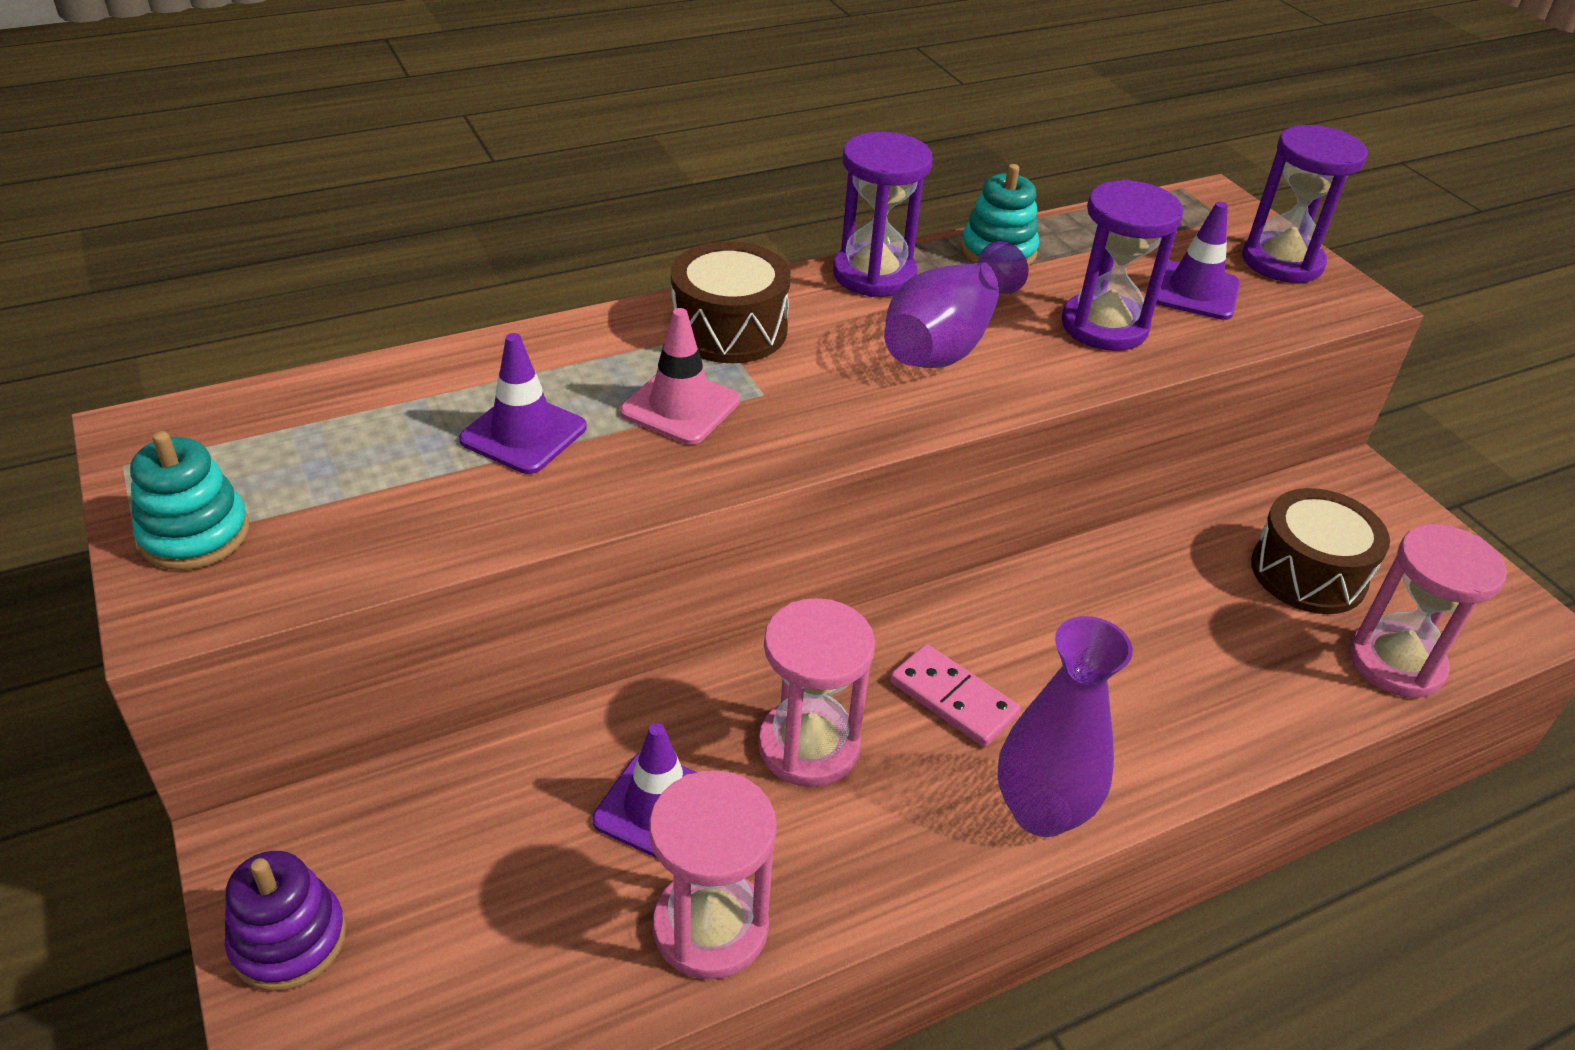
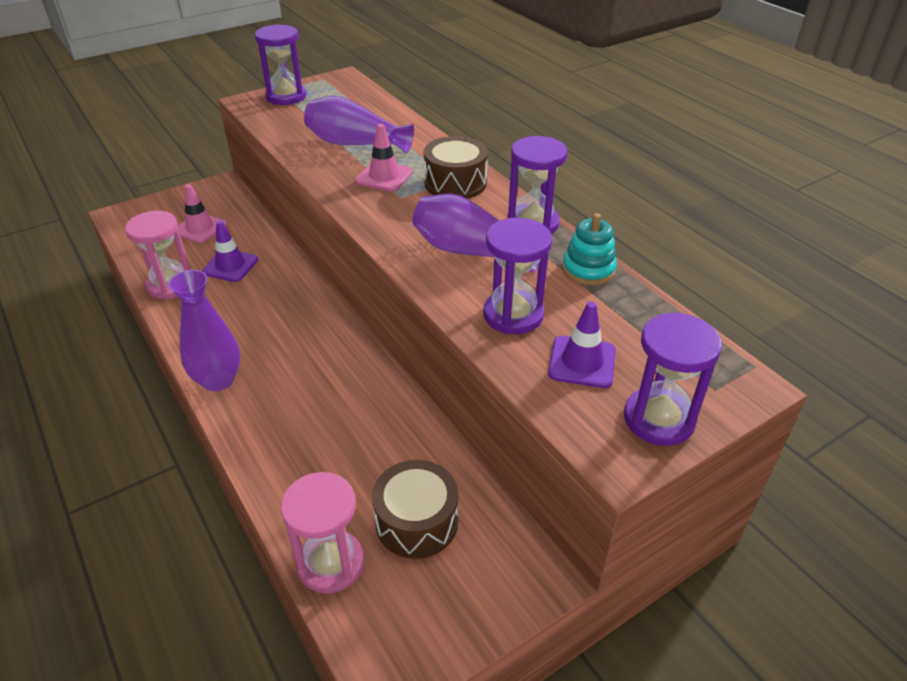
camera: 85 degrees right, 0 degrees up
turquoise stacking toy [130,431,250,570] -> purple hourglass [255,24,307,105]
purple stacking toy [225,851,346,991] -> none
purple traffic cone [459,333,587,474] -> purple vase [304,96,414,153]
pink hourglass [758,598,875,787] -> none
pink domino [890,644,1021,747] -> none
none -> pink traffic cone [178,184,227,243]

